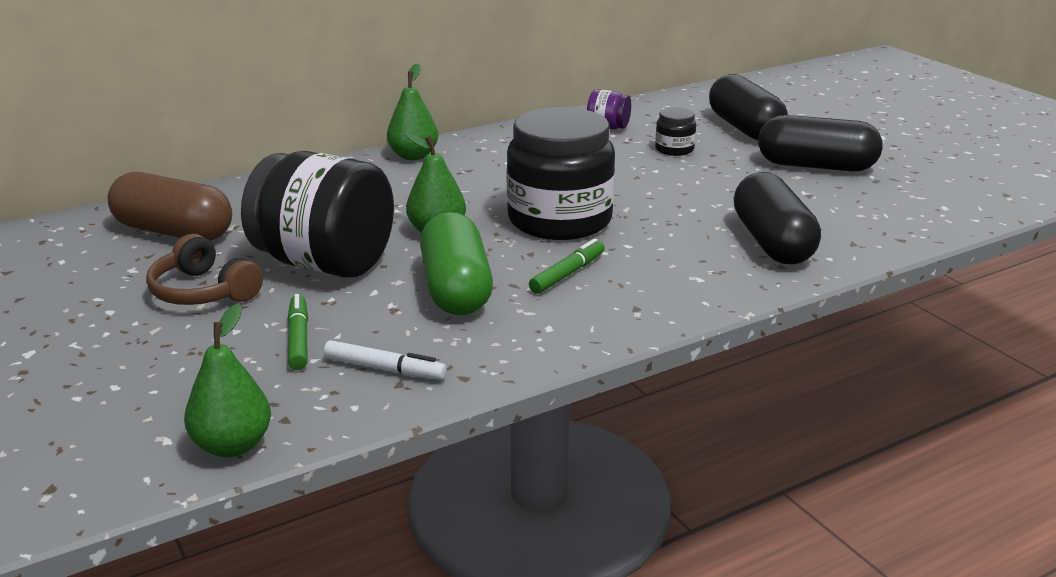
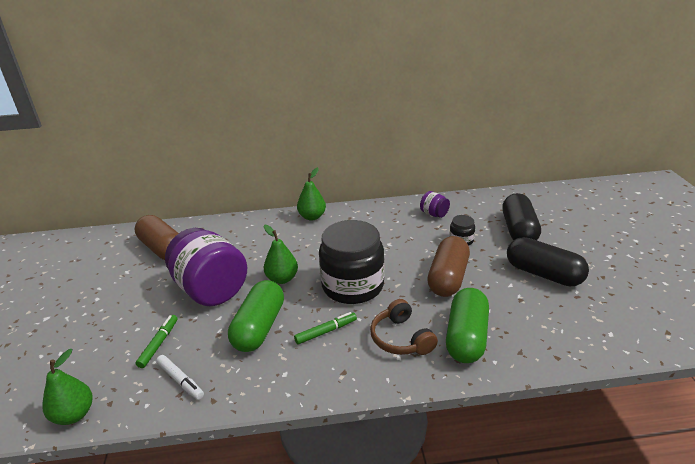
camera: 25 degrees right, 5 degrees up
brown headphones [146,234,263,305] -> brown headphones moved to [370,299,438,355]
black jar [241,151,394,278] -> purple jar [165,228,247,306]
black capsule [734,172,821,264] -> green capsule [446,288,489,363]
none -> brown capsule [427,236,470,297]

